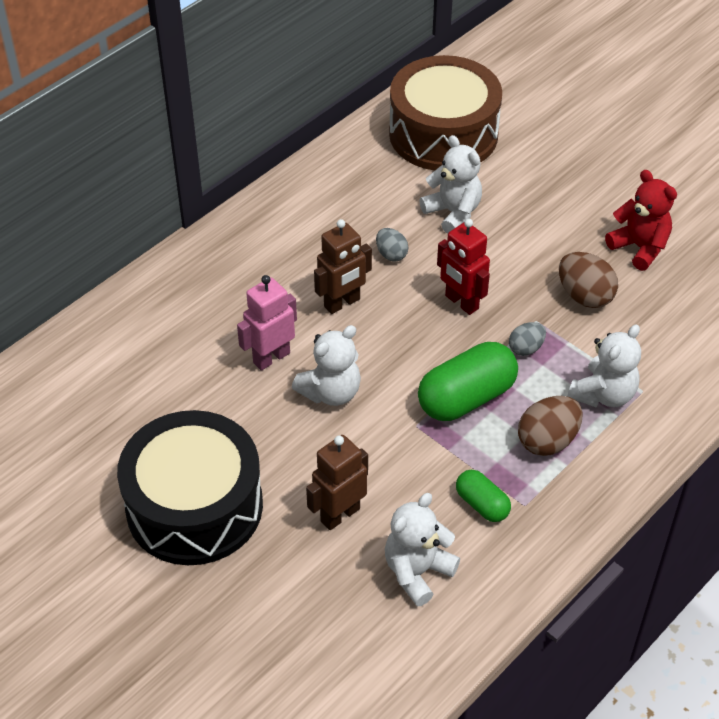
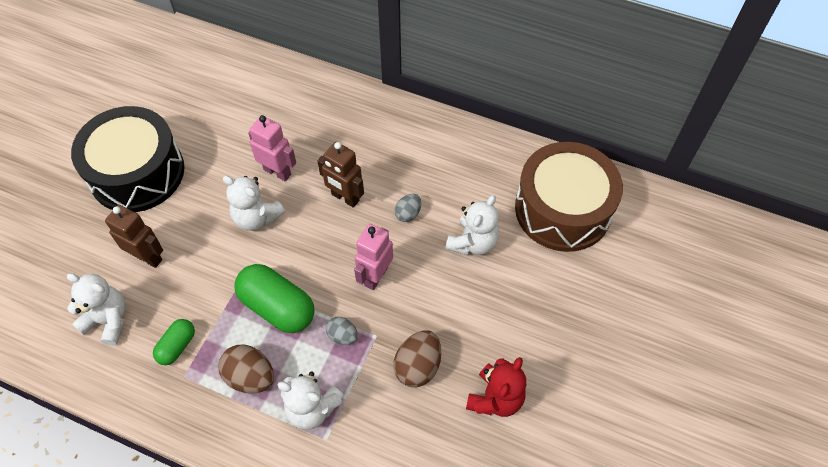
camera: 70 degrees right, 10 degrees up
red robot [437,219,490,315] -> pink robot [354,224,393,290]

